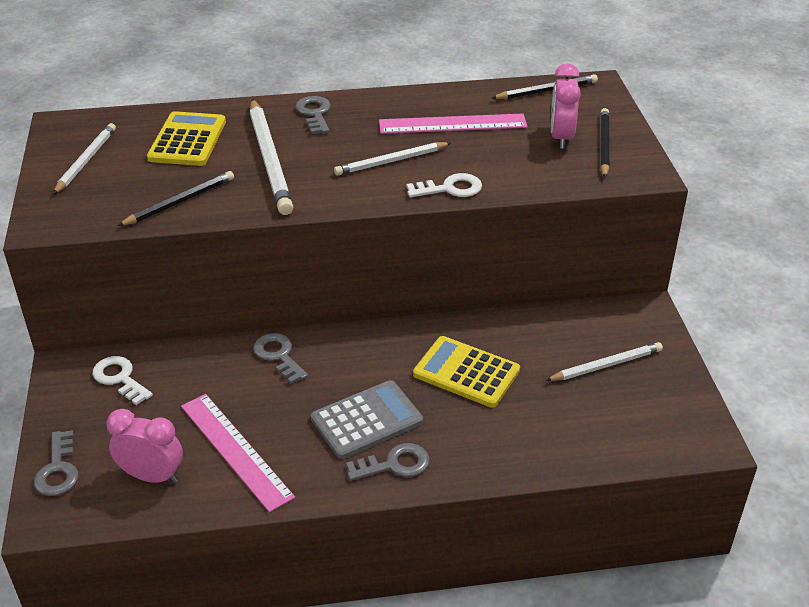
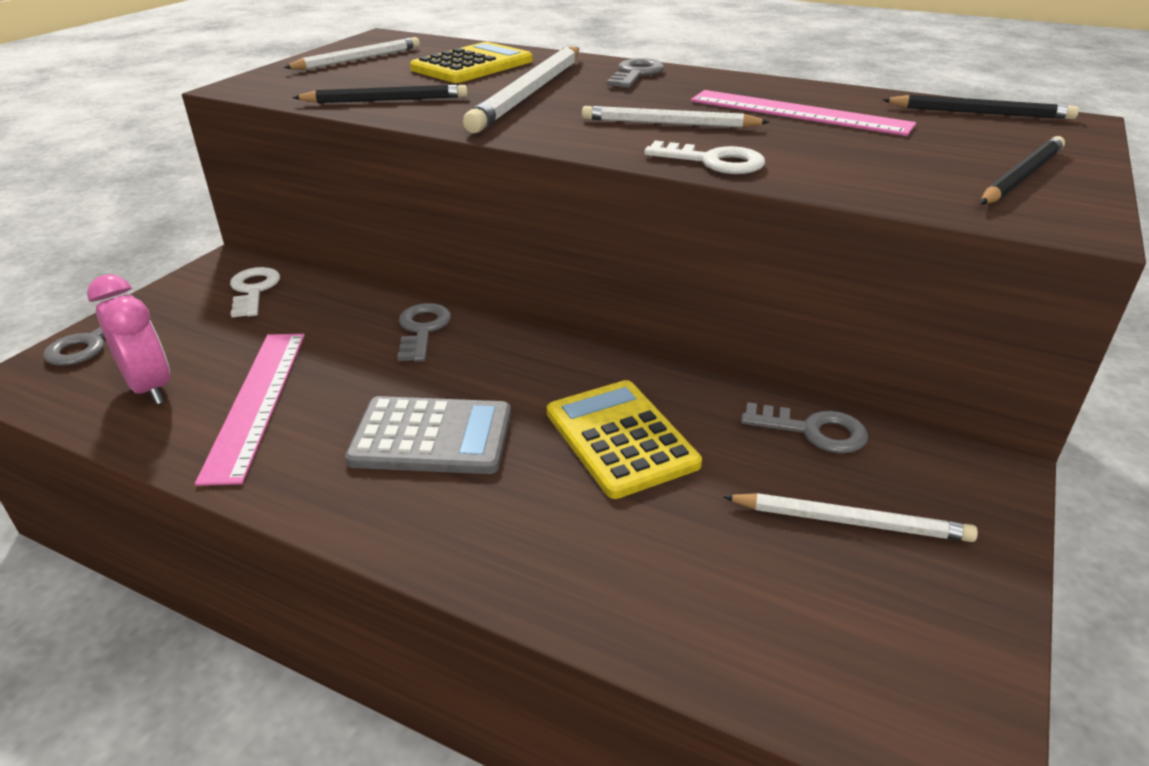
camera: 35 degrees right, 5 degrees down
grey key [346,443,430,481] -> grey key moved to [741,402,868,454]
pink clock [551,63,581,149] -> none

